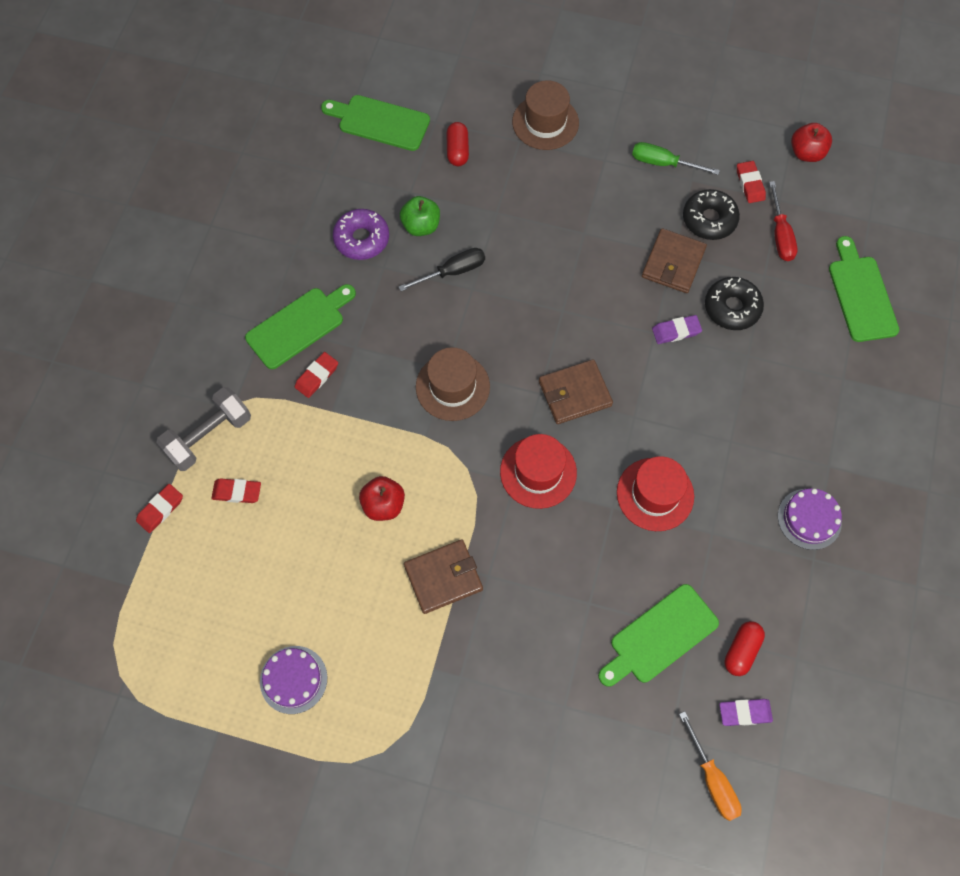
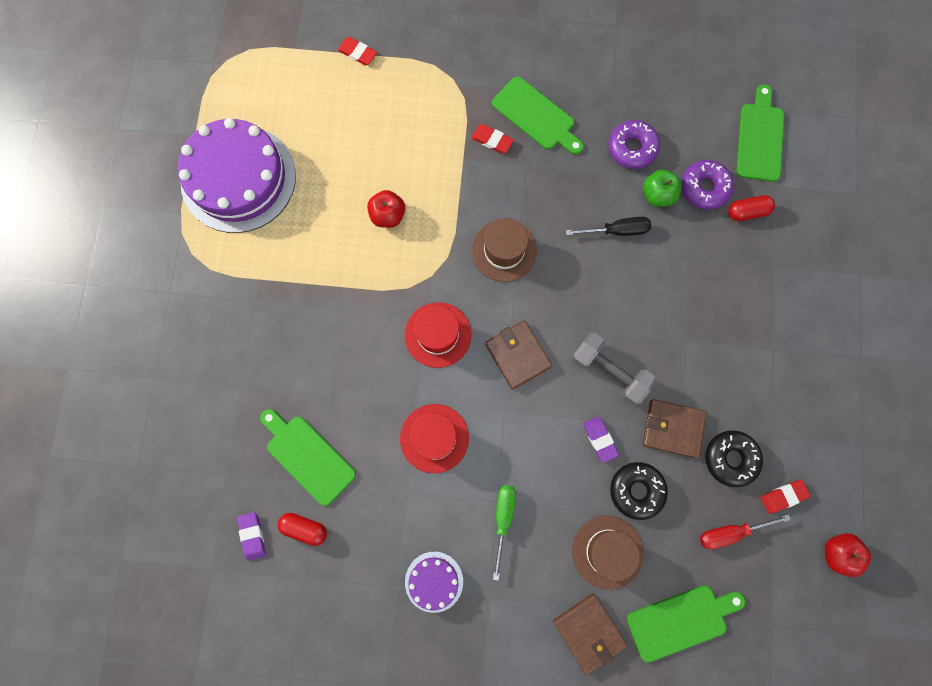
camera: 80 degrees right, 10 degrees up
grey dumbbell [156,387,251,471] -> grey dumbbell moved to [572,333,657,406]
red eraser [211,478,261,503] -> none
purple cake [260,646,327,714] -> purple cake [178,118,296,233], size x2.20
black screwdriver [399,248,485,291] -> black screwdriver turned 60 degrees counterclockwise [566,217,651,236]
brown wallet [404,539,483,614] -> brown wallet moved to [553,593,628,675]
brown hat [512,81,579,150] -> brown hat moved to [572,516,644,590]
green screwdriver [632,142,720,175] -> green screwdriver moved to [493,485,516,581]
orange screwdriver [679,711,742,821] -> none
none -> purple donut [681,160,734,210]

